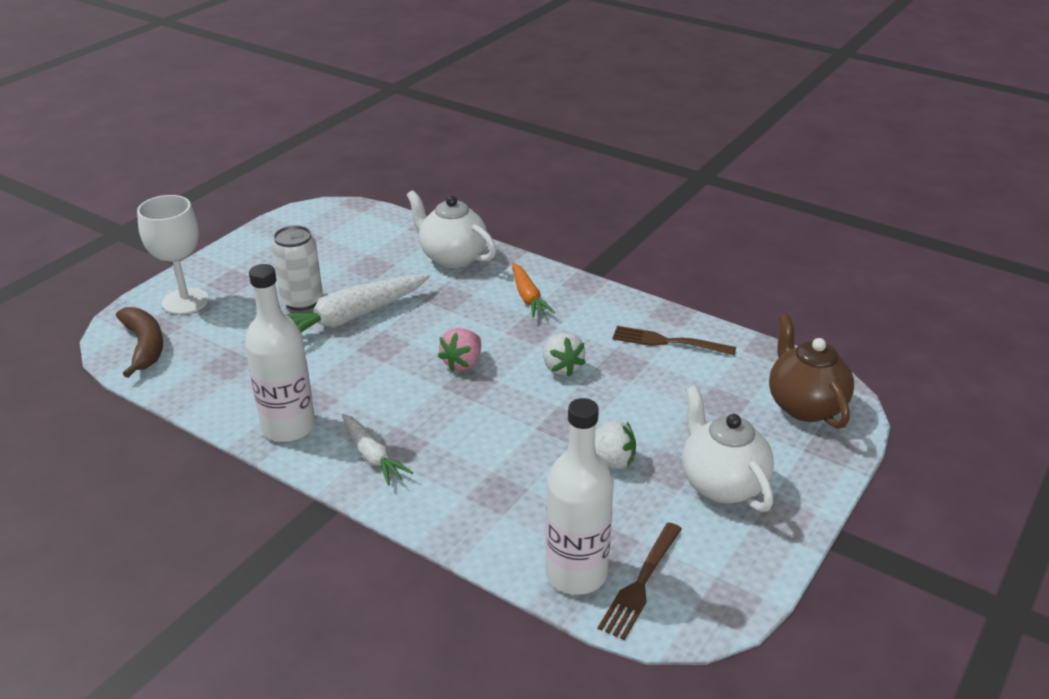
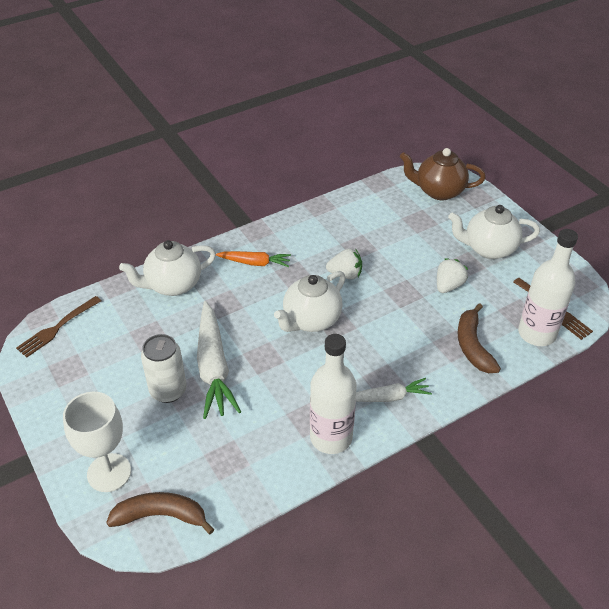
camera: 65 degrees left, 10 degrees up
pink strawberry [438,328,481,371] -> white teapot [274,271,346,332]
brown fork [613,326,736,356] -> brown fork moved to [16,296,101,358]
none -> brown banana [457,303,501,373]

